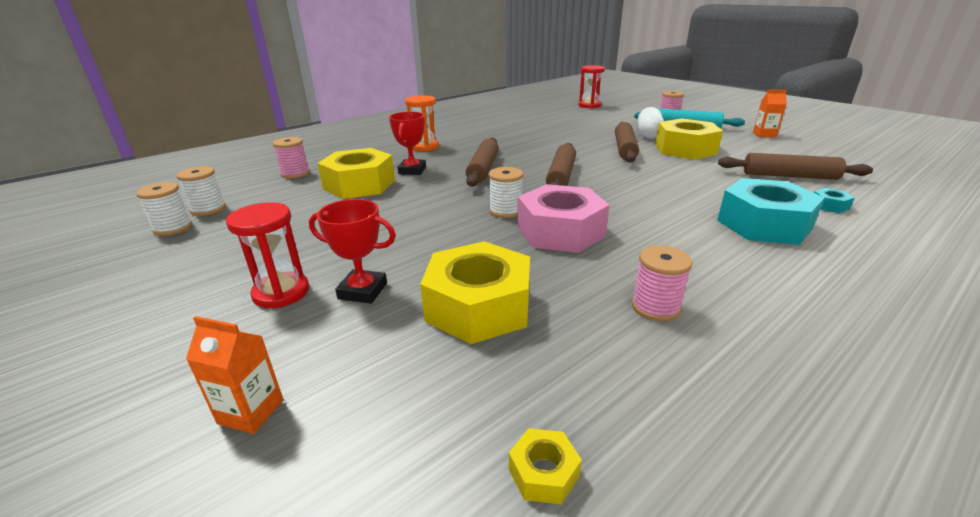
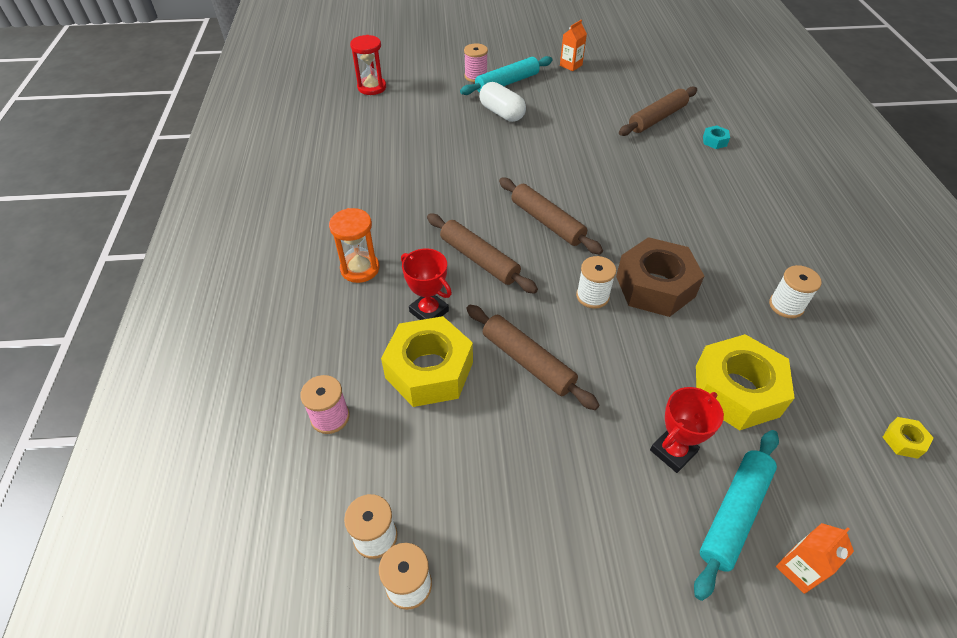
camera: 55 degrees left, 20 degrees up
red hourglass [226,202,309,308] -> none
pink nut [517,184,609,253] -> brown nut [616,237,704,317]
brown rolling pin [615,122,639,162] -> brown rolling pin moved to [466,305,599,410]
pink spool [632,246,693,321] -> white spool [769,265,822,318]
yellow nut [655,118,723,159] -> none
turquoise nut [717,178,824,245] -> none
none -> turquoise rolling pin [694,430,779,601]

